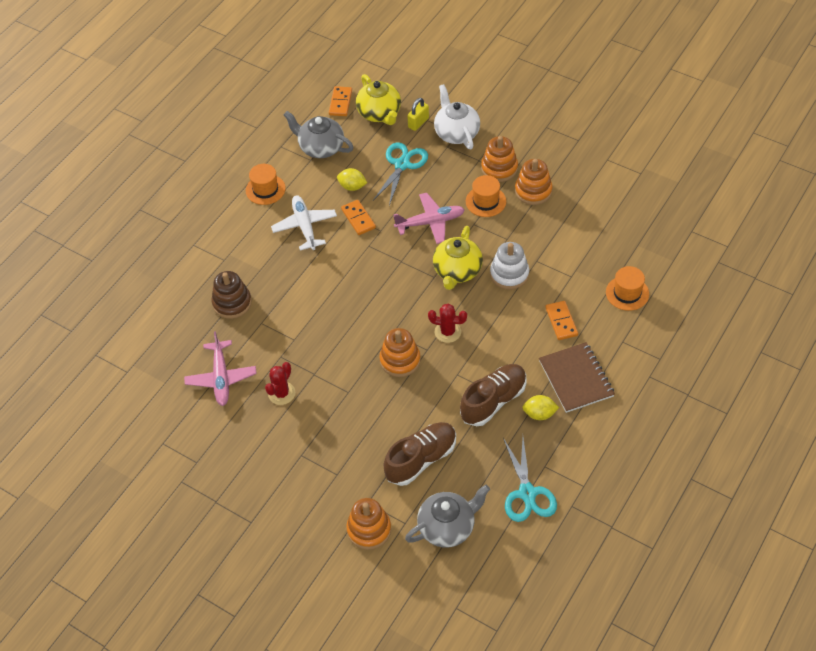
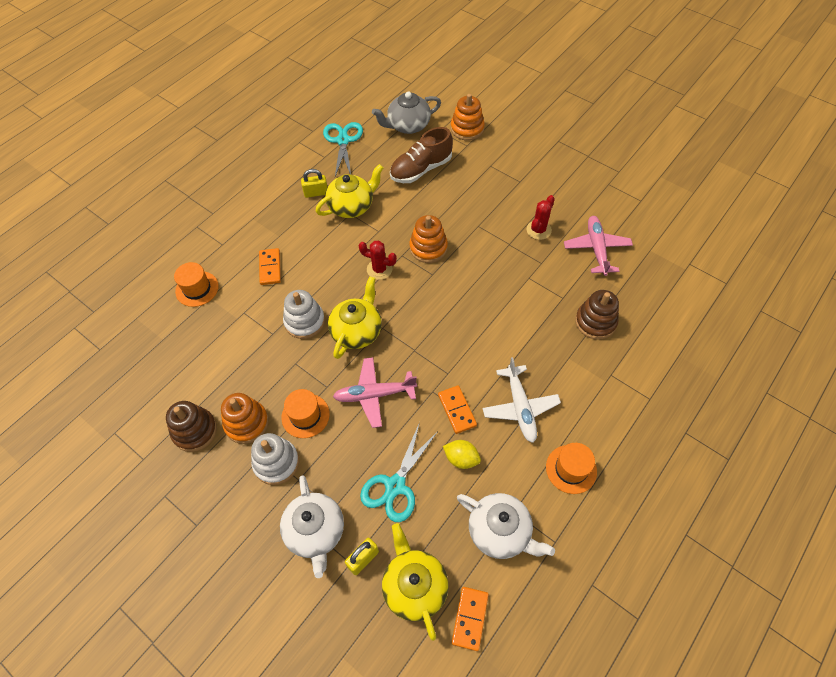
camera: 175 degrees left, 5 degrees up
grey teapot [284,111,354,158] -> white teapot [457,493,555,559]
brown shoe [460,364,527,426] -> yellow teapot [315,164,383,218]
orange stacking toy [481,136,518,182] -> white stacking toy [251,433,299,485]
yellow lemon [522,395,559,420] -> yellow padlock [301,169,328,198]
brown notebook [539,342,615,413] -> none
none -> brown stacking toy [166,401,217,452]

